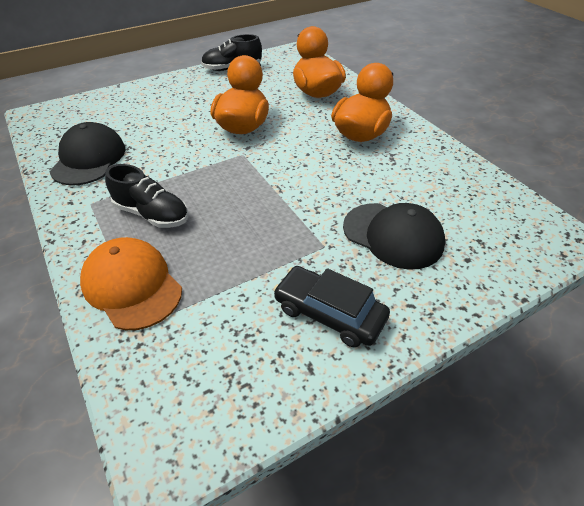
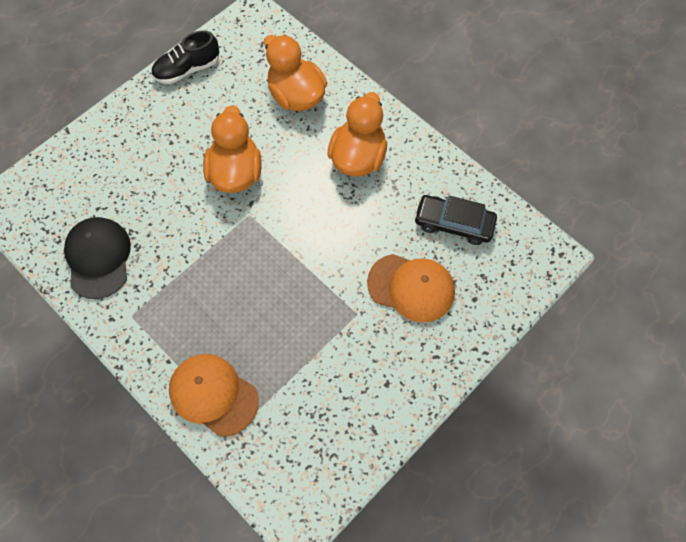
camera: 15 degrees left, 20 degrees up
black shoe [105,164,188,228] -> none
black car [273,266,390,348] -> black car moved to [414,195,497,245]
black cap [343,203,445,270] -> orange cap [367,254,455,322]

